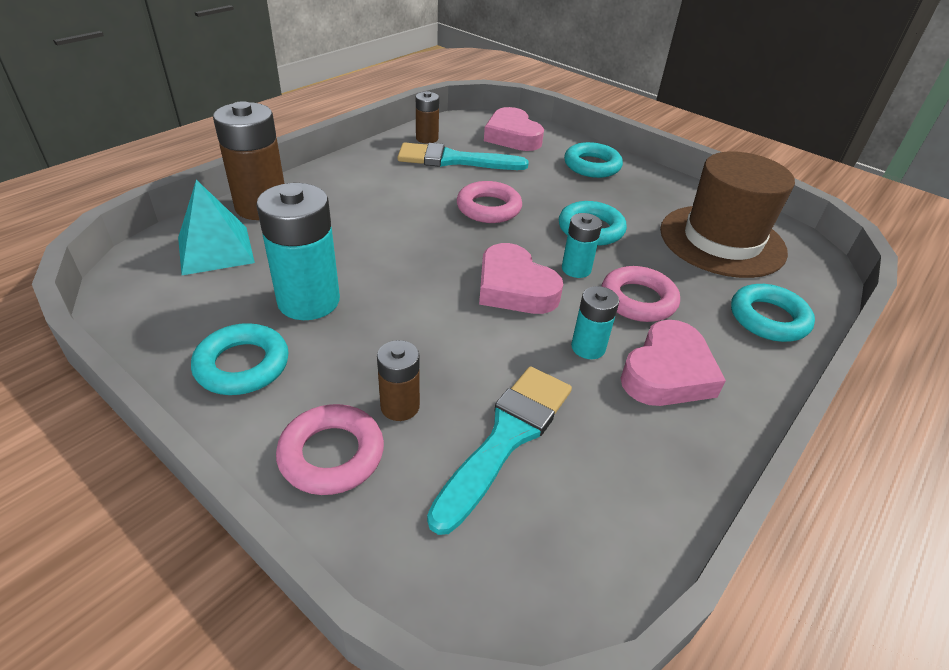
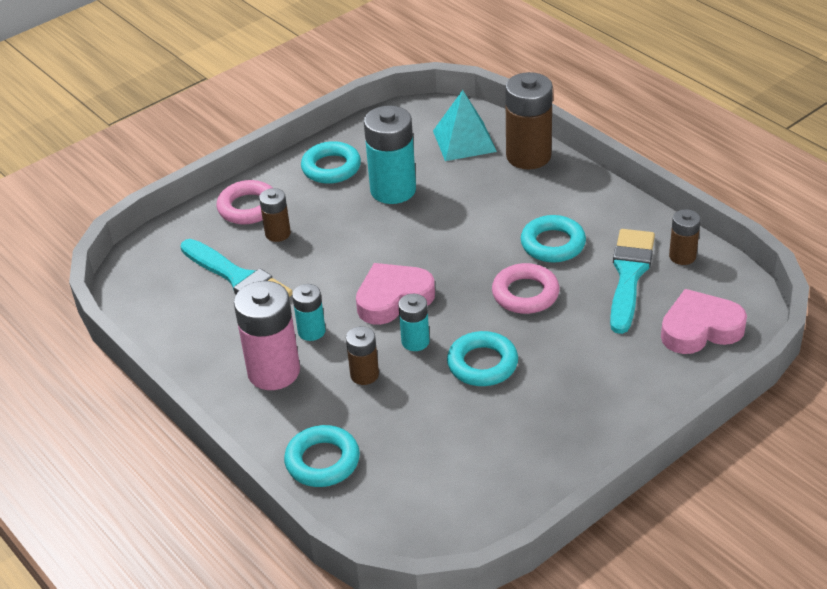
camera: 105 degrees right, 0 degrees up
turquoise ring [564,142,623,178] -> turquoise ring moved to [521,215,586,263]
pink ring [601,266,680,322] -> brown battery [346,326,379,385]
pink heart [621,320,726,406] -> pink battery [234,281,300,390]
brown hat [660,151,795,278] -> none

